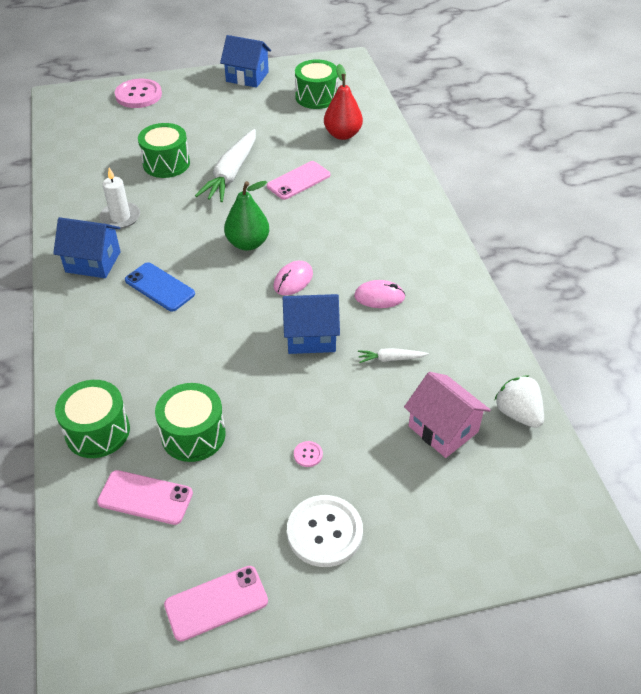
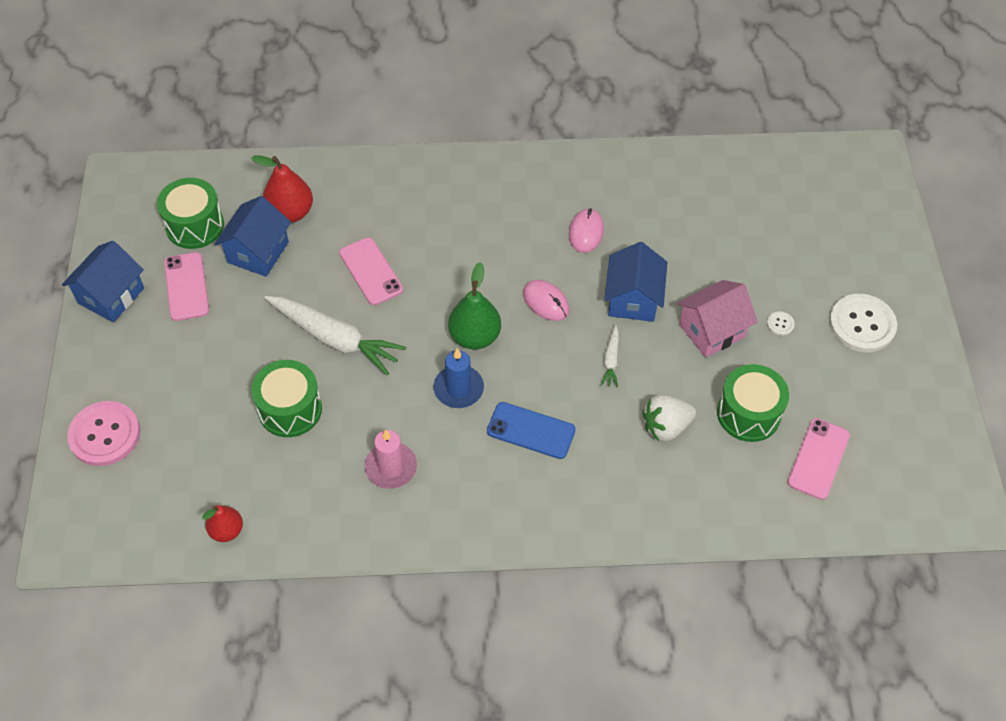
camera: 80 degrees left, 10 degrees up
blue house [53,217,121,278] -> blue house moved to [215,196,291,277]
green drum [55,380,130,458] -> none
white candle [100,168,140,229] -> pink candle [365,430,417,489]
blue phone [125,262,195,312] -> blue phone turned 60 degrees clockwise [487,402,576,459]
pink phone [164,566,268,642] -> pink phone moved to [164,252,209,321]
pink button [294,441,323,467] -> white button [767,311,795,336]
white carrot [358,348,429,363] -> white carrot moved to [601,324,619,388]
pink house [404,372,491,458] -> pink house moved to [677,280,758,358]
white strawberry [495,375,544,428] -> white strawberry moved to [642,394,696,442]
none -> red pear [202,505,243,542]
none -> blue candle [434,348,484,408]

